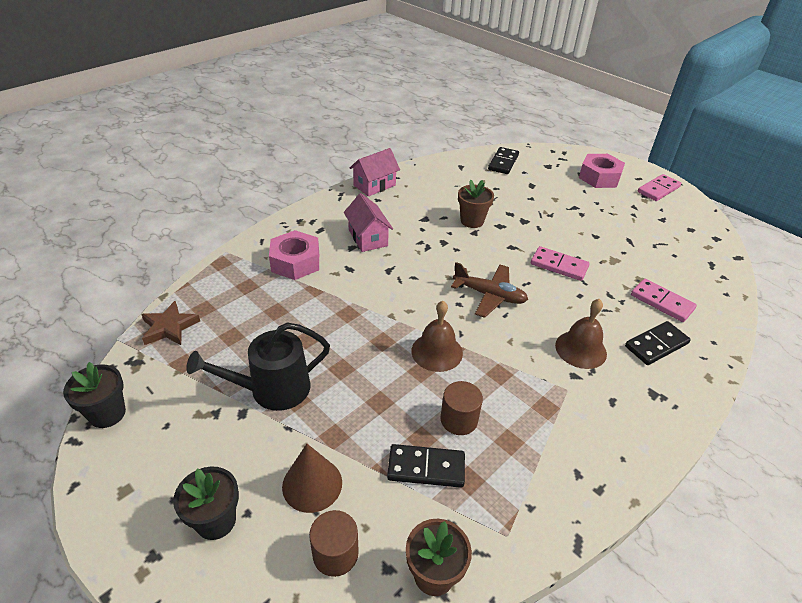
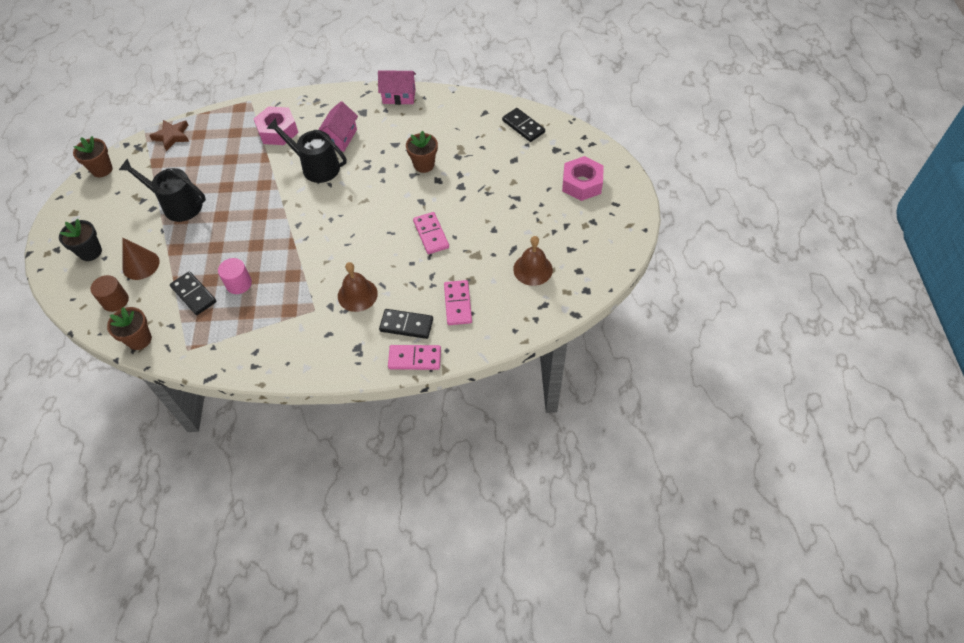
camera: 45 degrees right, 15 degrees up
black flower pot [63,362,126,428] -> brown flower pot [73,136,113,177]
brown bell [411,301,463,372] -> brown bell moved to [513,236,553,286]
brown cylinder [440,381,483,435] -> pink cylinder [218,258,252,294]
brown plane [451,262,528,318] -> none
black domino [488,147,519,174] -> black domino turned 75 degrees clockwise [502,108,545,142]
pink domino [638,174,681,201] -> pink domino moved to [388,345,441,370]
none -> black watering can [266,118,346,183]

